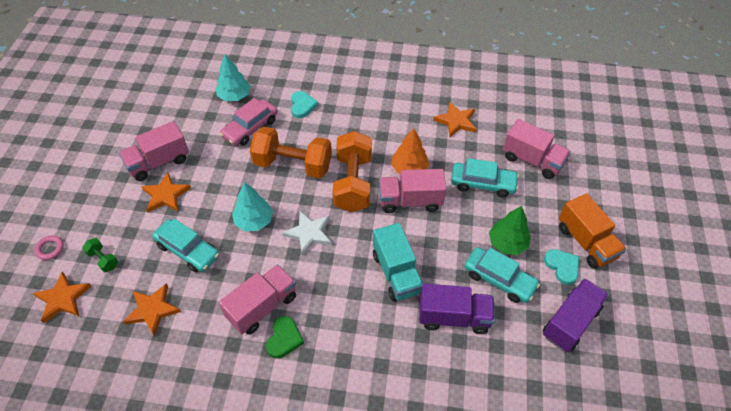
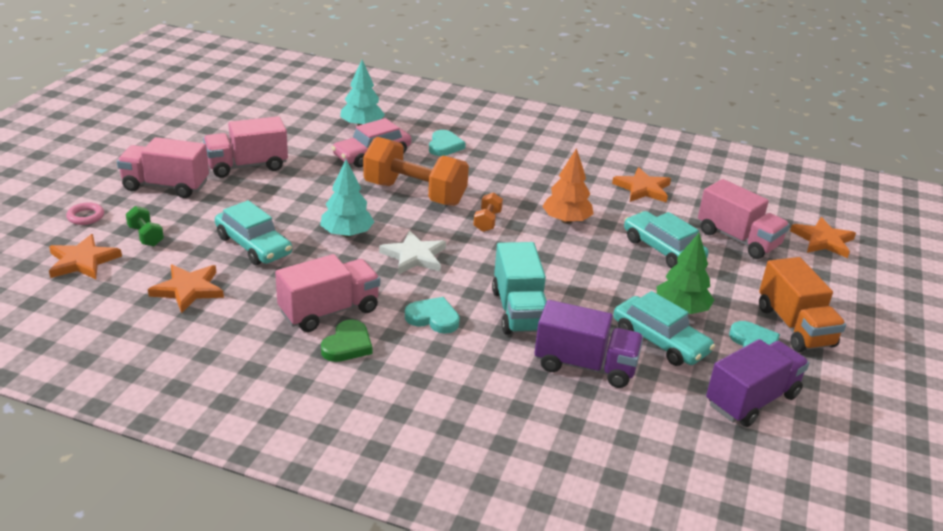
camera: 10 degrees right, 20 degrees down
orange star [141,173,191,212] -> orange star moved to [790,217,856,258]
orange dumbbell [333,131,372,212] -> orange dumbbell [473,192,503,232], size x0.43
pink truck [379,169,446,213] -> pink truck moved to [117,137,209,198]
turquoise car [451,158,519,197] -> turquoise car turned 150 degrees counterclockwise [624,211,709,268]
none -> turquoise heart [405,297,460,334]

